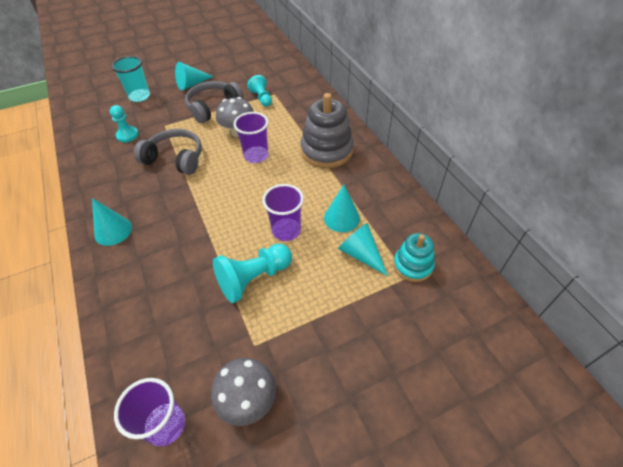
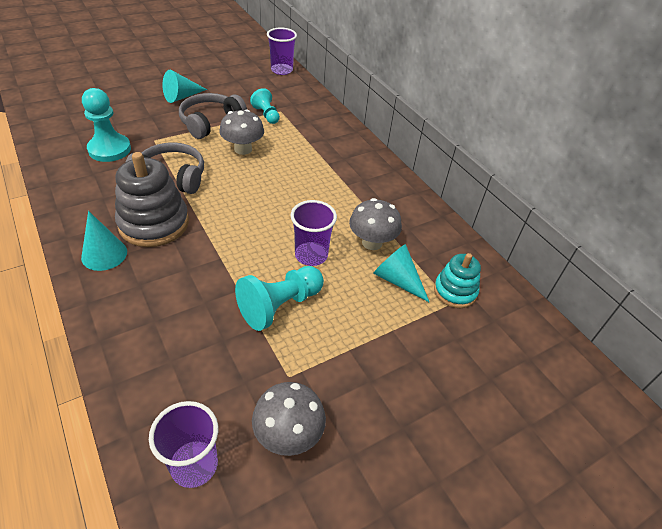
camera: 10 degrees left, 5 degrees down
turquoise pawn [110,105,139,142] -> turquoise pawn [82,88,131,162], size x1.60
turquoise cup [112,56,150,102] -> none
purple cup [233,112,269,163] -> purple cup moved to [267,28,297,75]
grey stacking toy [300,93,354,168] -> grey stacking toy moved to [115,152,189,247]
turquoise cone [324,185,360,232] -> grey mushroom [349,198,402,250]

